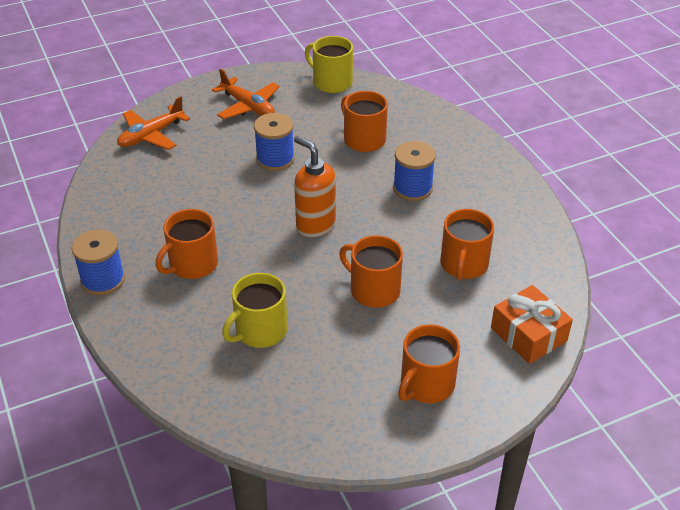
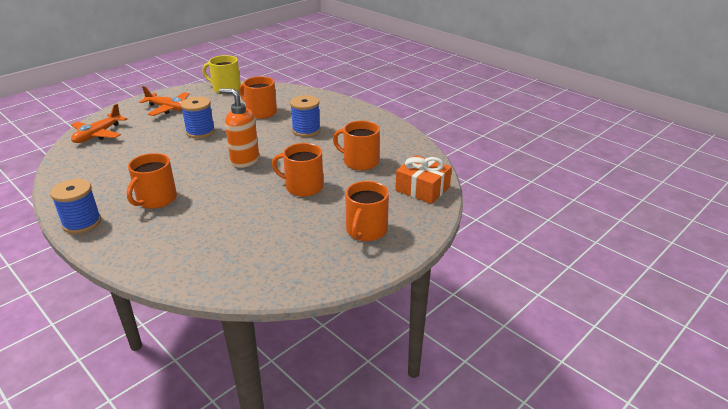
camera: 20 degrees left, 10 degrees down
yellow mug [222,273,288,348] -> none
orange mug [440,209,494,280] -> orange mug turned 120 degrees clockwise [333,121,380,170]

